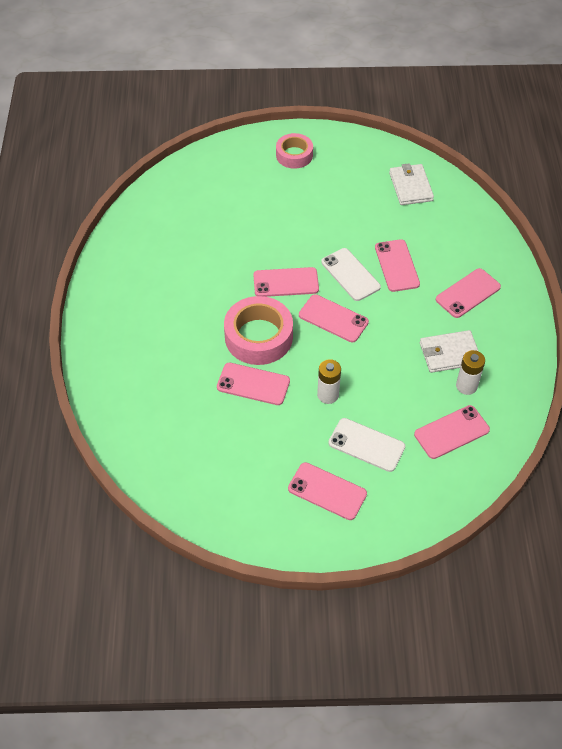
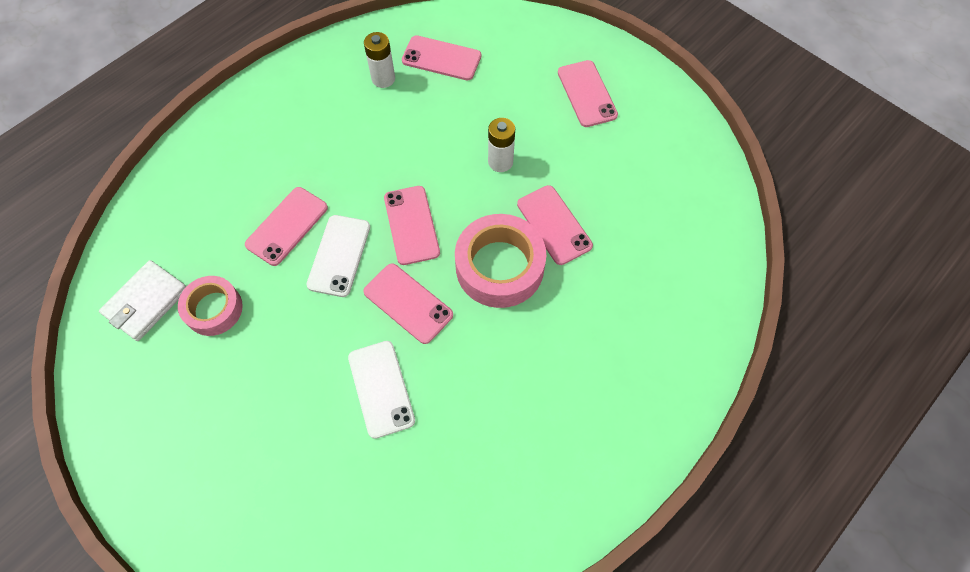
camera: 135 degrees left, 10 degrees up
pink tape [276,133,313,169] -> pink tape moved to [178,276,243,336]
white phone [328,418,405,472] -> white phone moved to [348,341,415,439]
white wallet [420,330,478,373] -> none
pink phone [436,268,501,318] -> none

